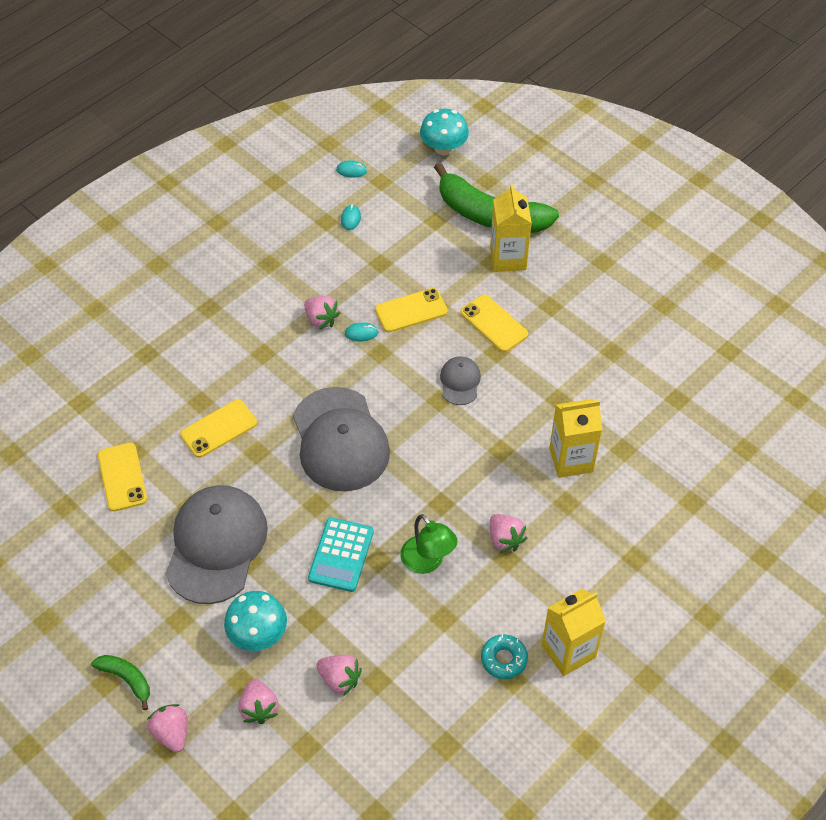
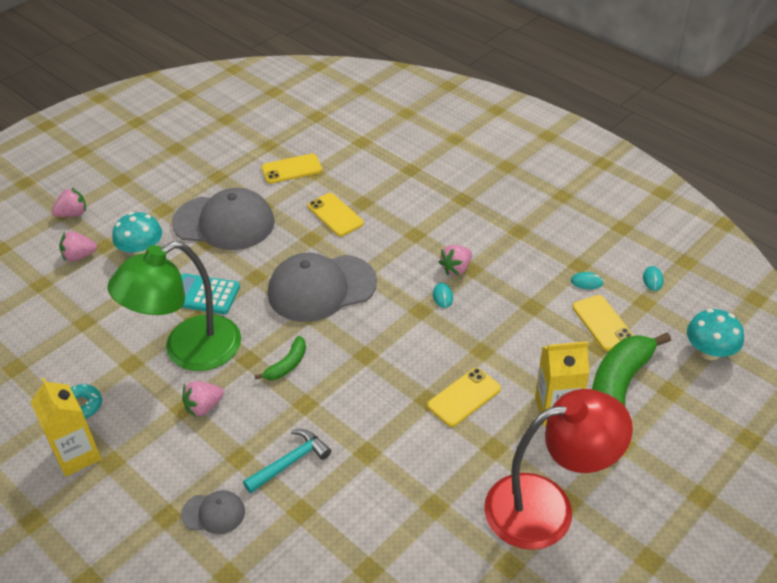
camera: 90 degrees right, 10 degrees down
green banana [91,655,150,710] -> green banana moved to [254,336,306,380]
pink strawberry [317,655,362,696] -> none
yellow phone [375,288,448,332] -> yellow phone moved to [572,295,634,351]
green lamp [400,514,458,574] -> green lamp [107,241,241,371], size x1.92
grey cap [440,356,481,405] -> grey cap moved to [181,490,245,534]
yellow carton [549,399,602,478] -> turquoise hammer [243,429,331,493]
none -> red lamp [484,389,633,550]

